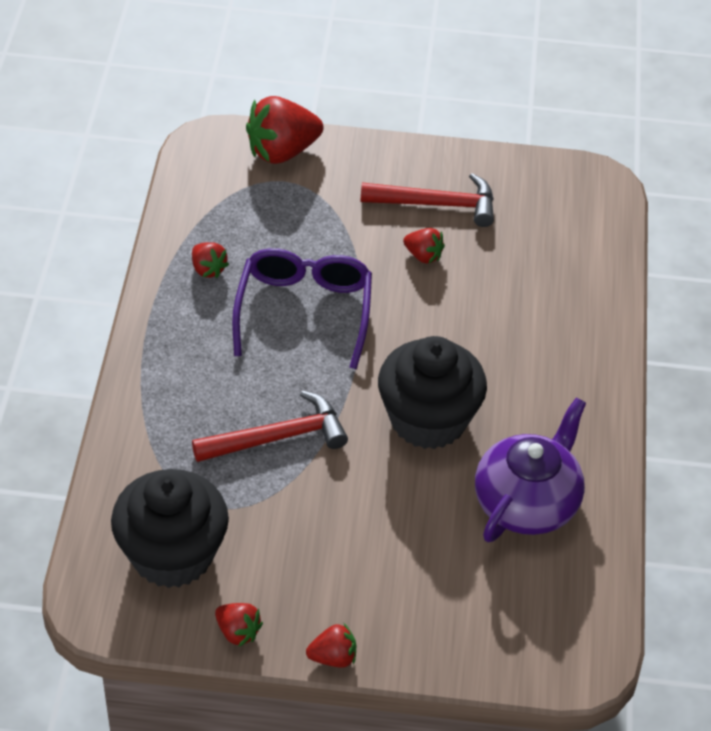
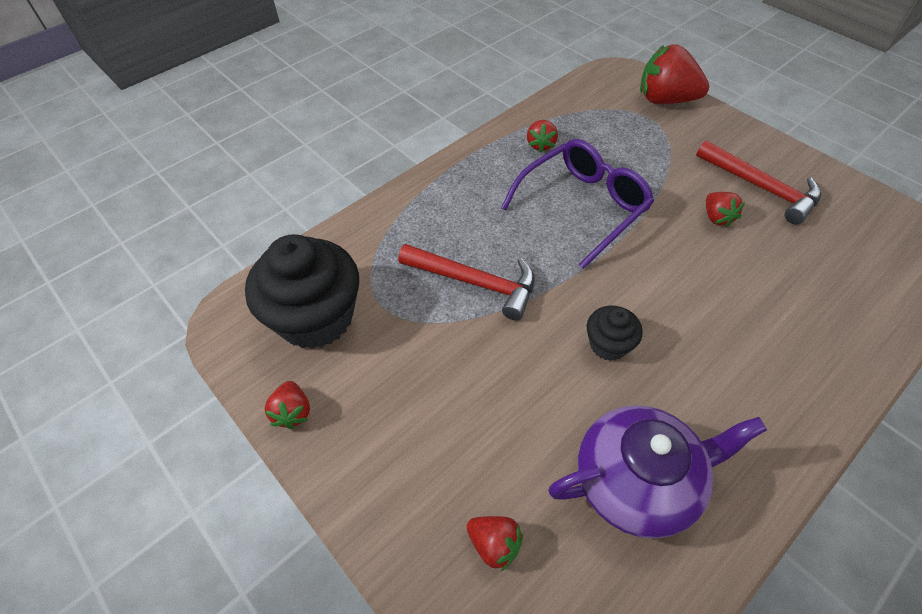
camera: 45 degrees right, 5 degrees up
red strawberry [306,623,356,668] -> red strawberry moved to [467,516,523,571]
black cupcake [378,336,487,449] -> black cupcake [587,306,643,361], size x0.49

